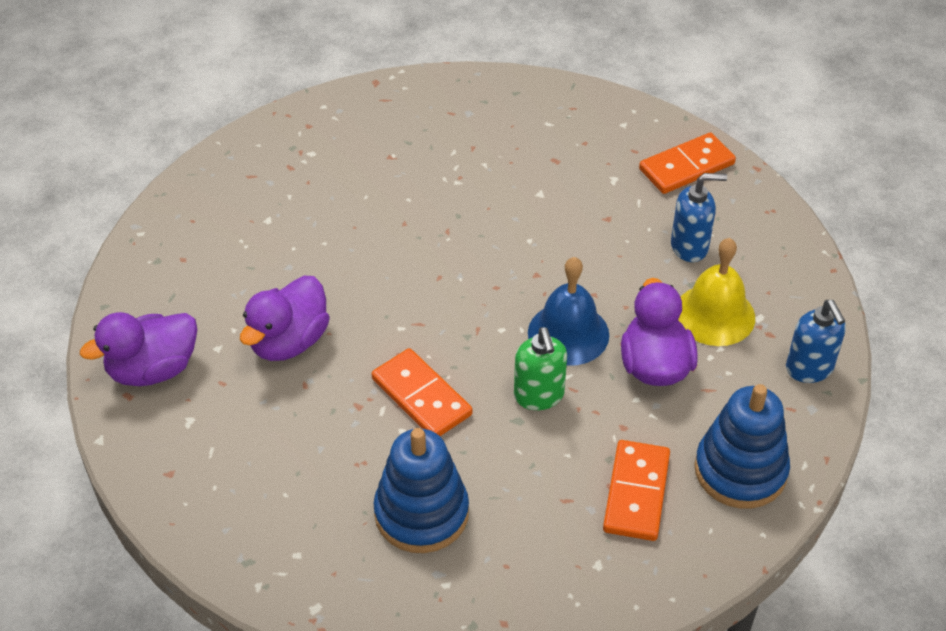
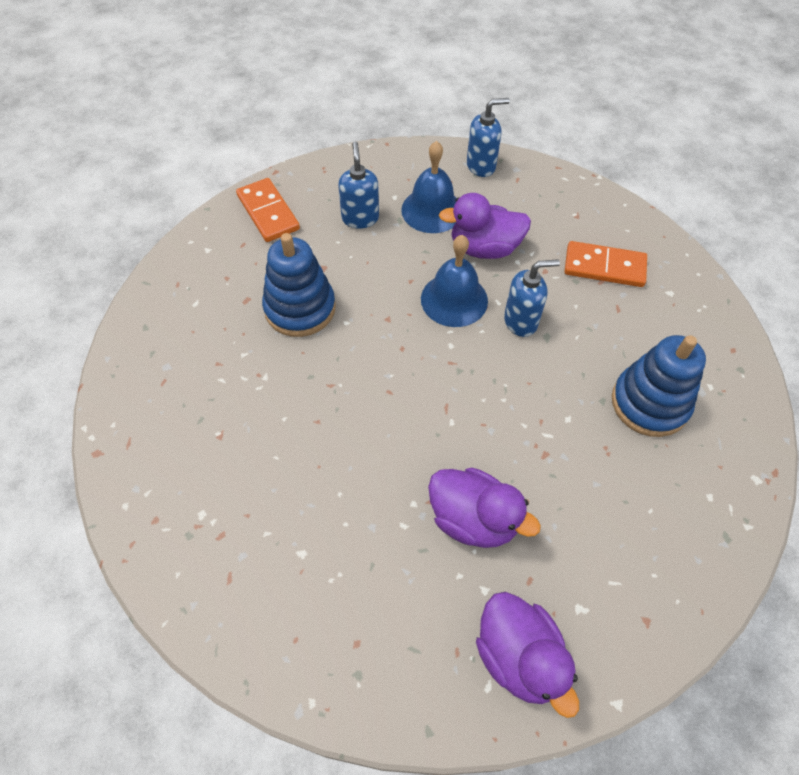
camera: 90 degrees left, 10 degrees up
orange domino [372,348,472,436] -> none
green soap dispenser [514,327,567,410] -> blue soap dispenser [504,259,560,337]
yellow bell [678,238,755,346] -> blue bell [401,141,456,233]
blue stacking toy [695,384,790,509] -> blue stacking toy moved to [262,233,336,337]

